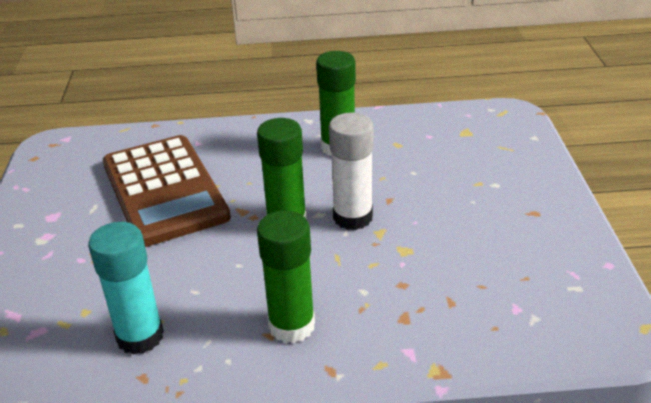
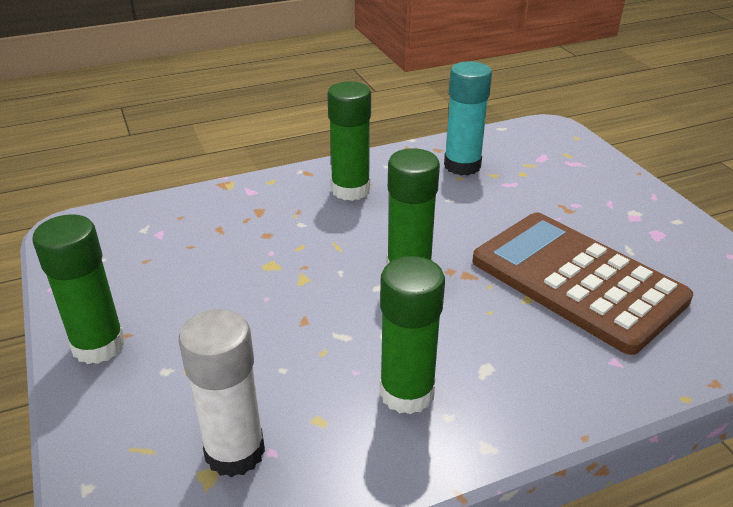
camera: 160 degrees right, 0 degrees up
white glue stick [329,113,374,230] -> white glue stick moved to [179,309,265,477]
none -> green glue stick [32,214,126,364]

